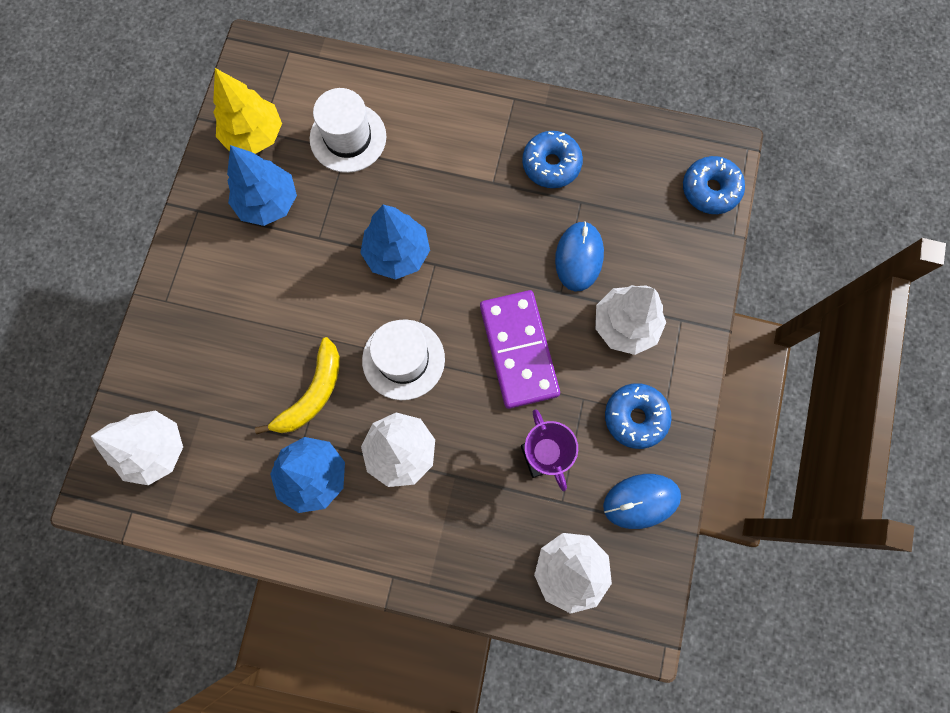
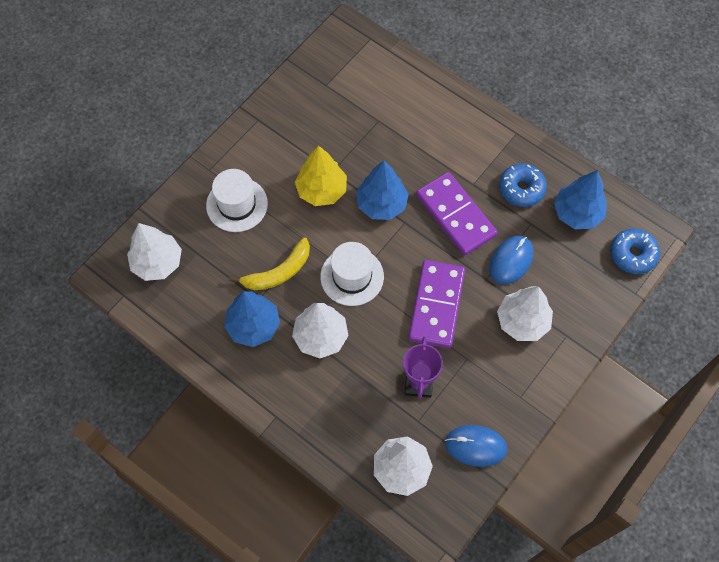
camera: 25 degrees right, 10 degrees down
yellow tree [213,68,282,154] -> yellow tree moved to [295,145,347,206]
blue tree [227,145,297,226] -> blue tree moved to [554,170,607,229]
white hat [310,88,387,173] -> white hat moved to [206,169,268,232]
blue donut [605,383,672,449] -> none
none -> purple domino [416,172,498,256]

